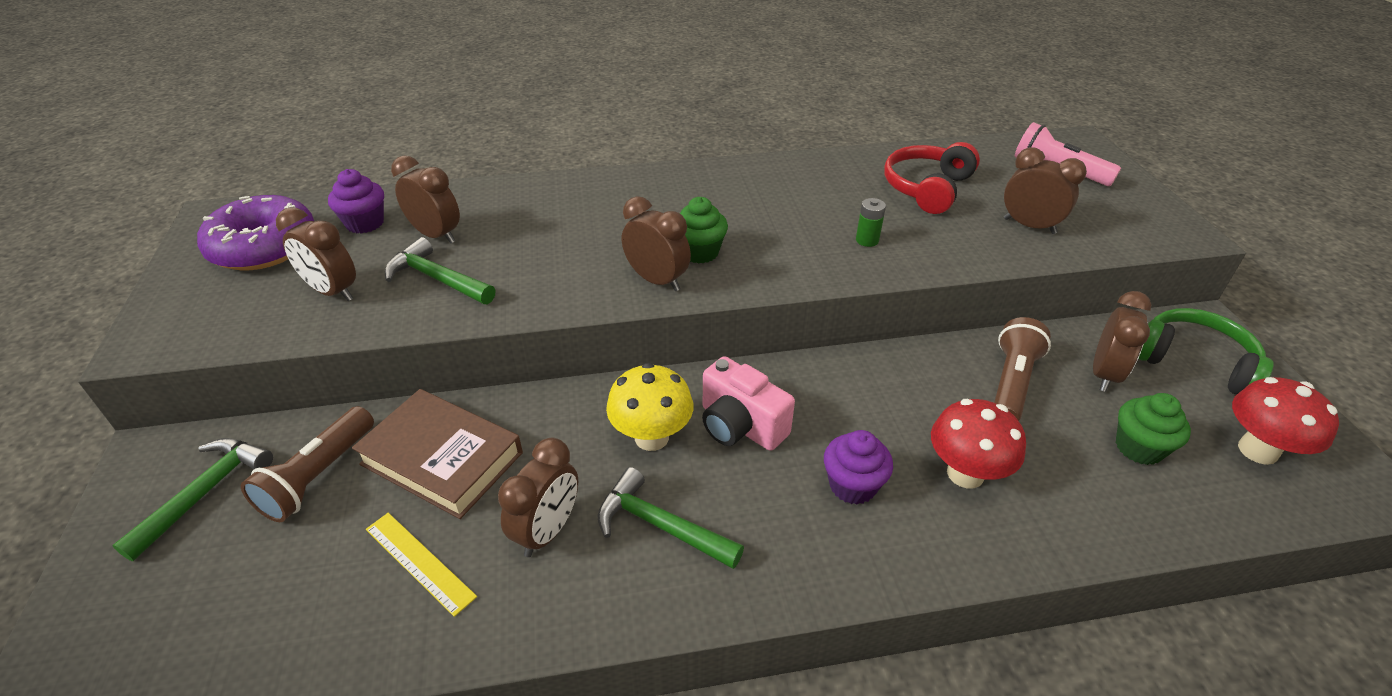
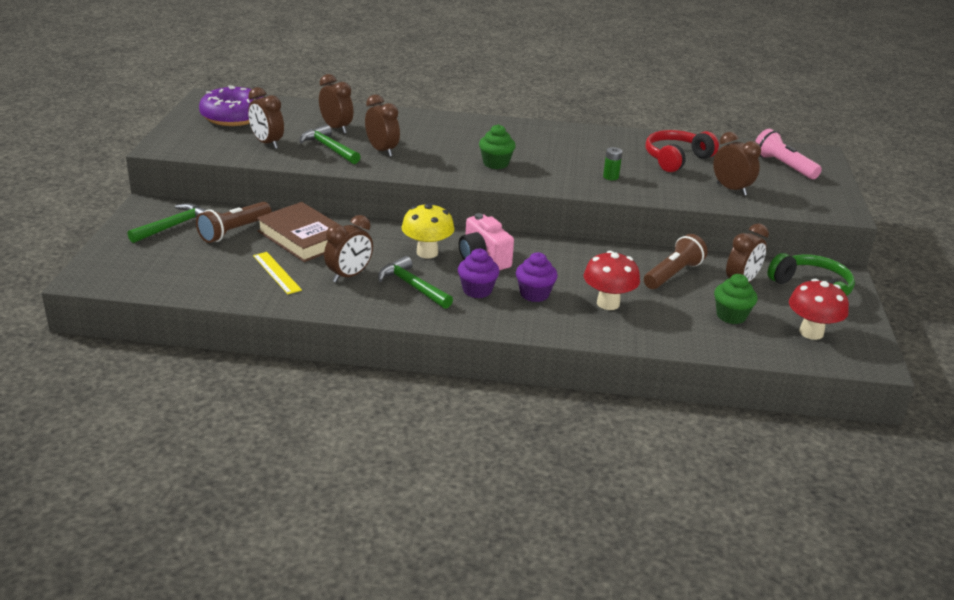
camera: 15 degrees right, 10 degrees down
purple cupcake [328,169,384,234] -> purple cupcake moved to [458,249,500,298]
brown clock [622,196,691,291] -> brown clock moved to [365,94,400,157]

